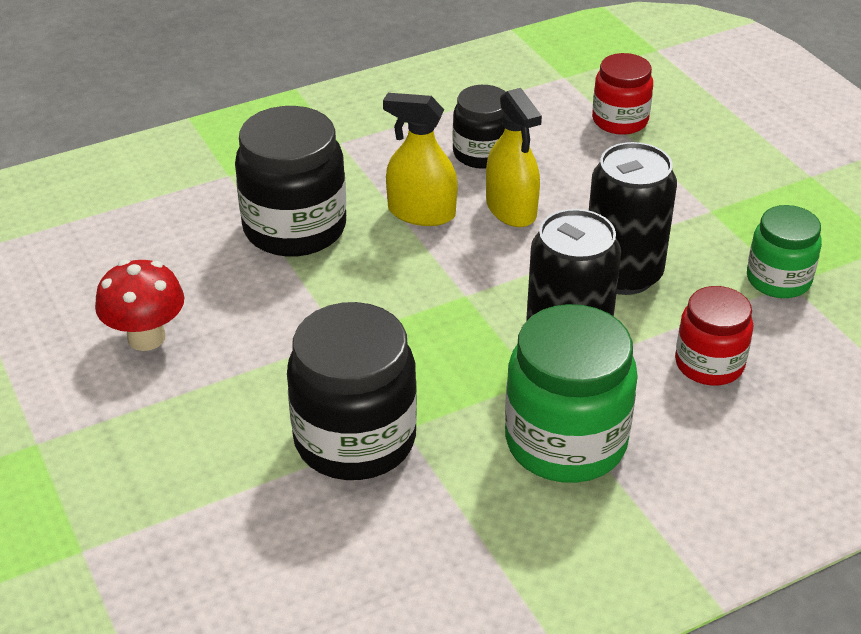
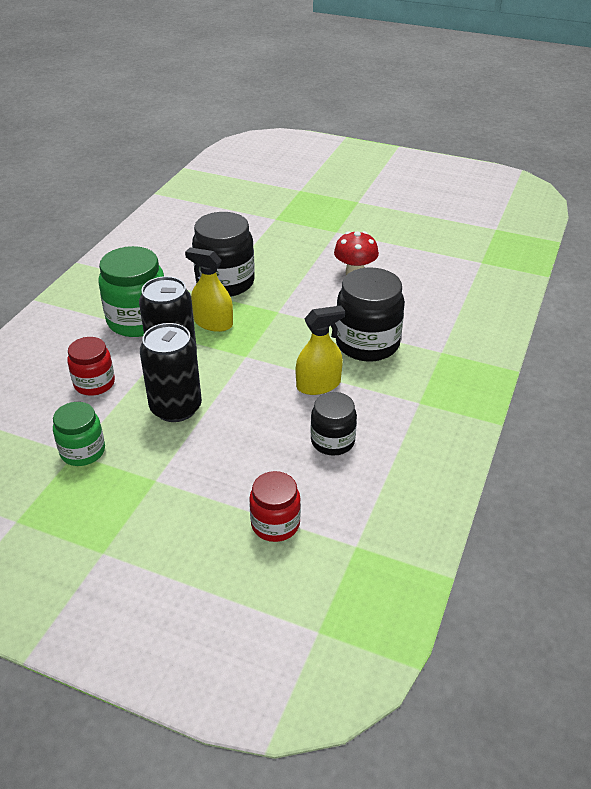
camera: 140 degrees right, 0 degrees up
yellow spray bottle [486,88,542,227] -> yellow spray bottle moved to [185,247,233,332]

